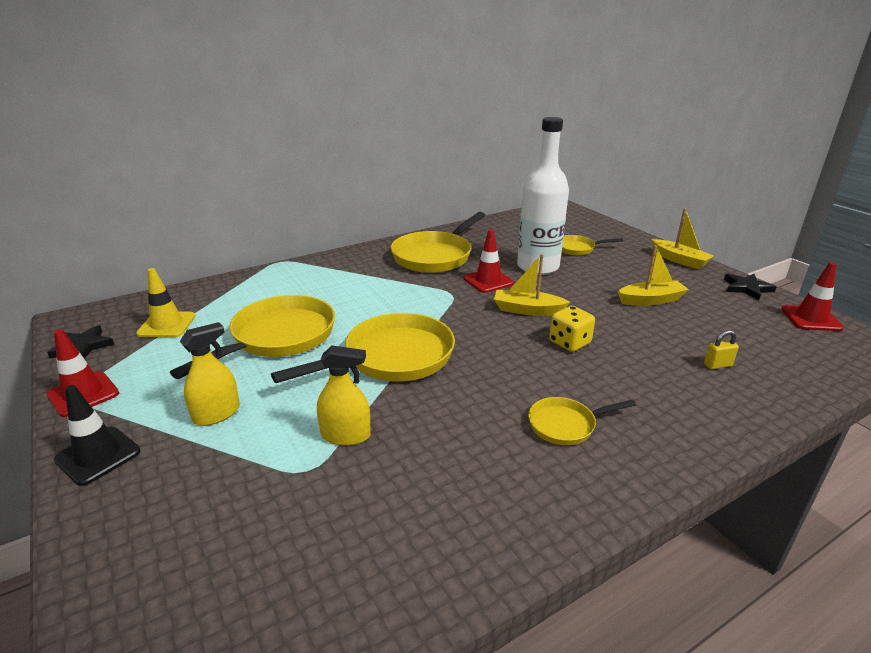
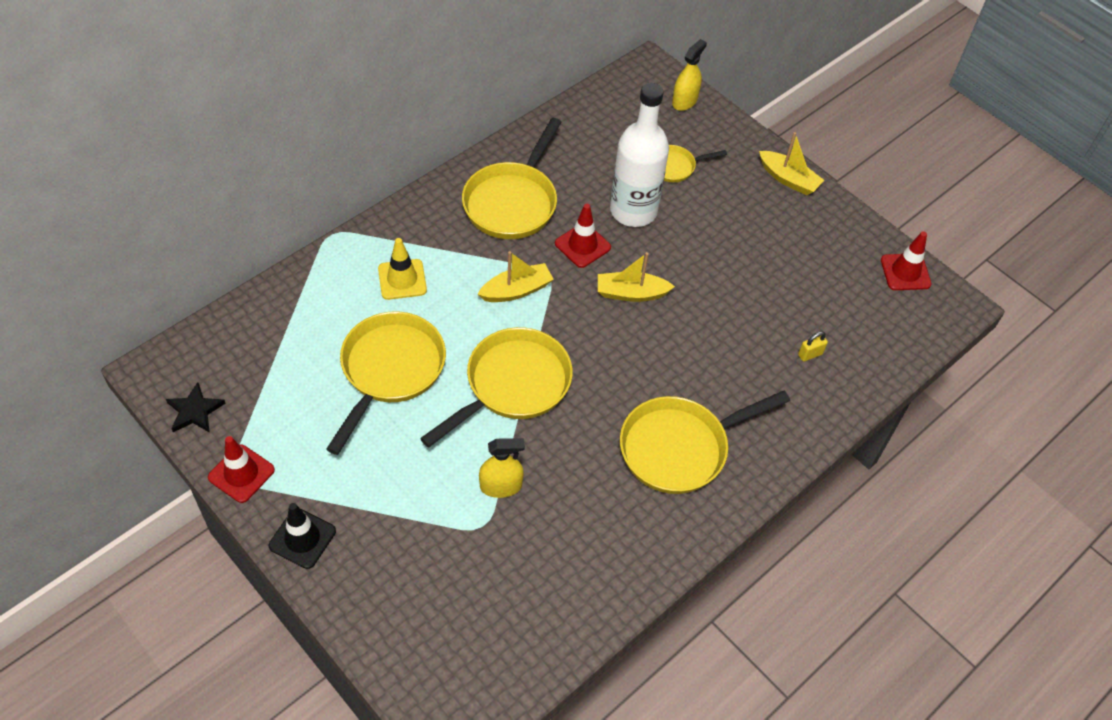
camera: 15 degrees left, 25 degrees up
yellow traffic cone [136,268,196,337] -> yellow traffic cone moved to [378,238,427,300]
yellow spray bottle [180,322,240,426] -> yellow spray bottle moved to [672,39,707,111]
yellow pan [528,397,636,445] -> yellow pan [620,391,790,494], size x1.94
yellow dice [549,306,595,352] -> none
yellow boat [618,245,689,306] -> yellow boat moved to [478,251,554,302]
black star [724,273,776,300] -> none

